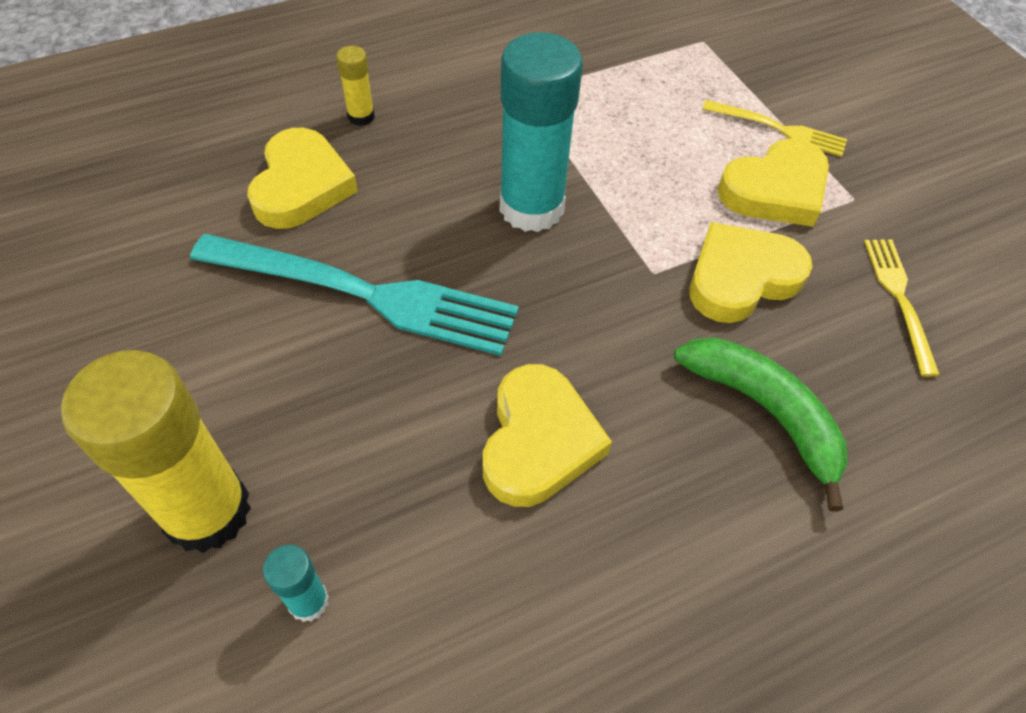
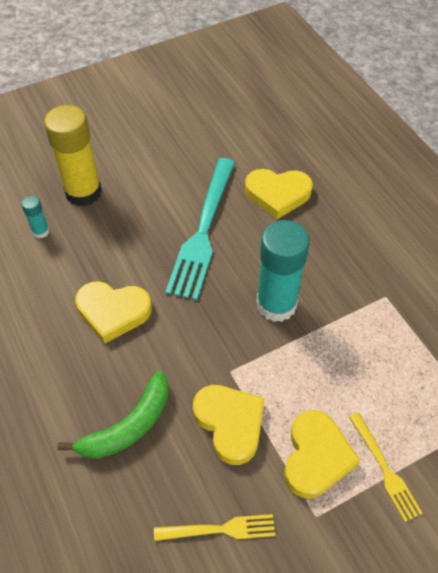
camera: 90 degrees right, 0 degrees up
yellow glue stick [336,46,375,126] -> none
yellow fork [702,100,847,157] -> yellow fork turned 45 degrees counterclockwise [349,413,422,522]
yellow heart [718,138,829,227] -> yellow heart turned 135 degrees counterclockwise [284,410,360,498]

